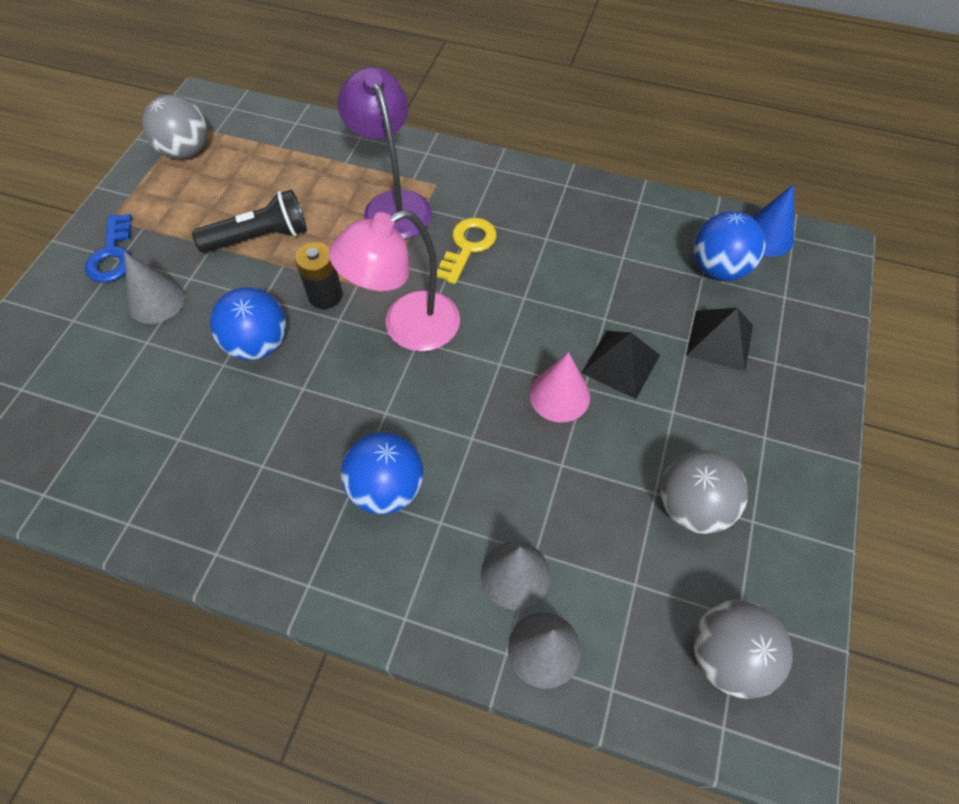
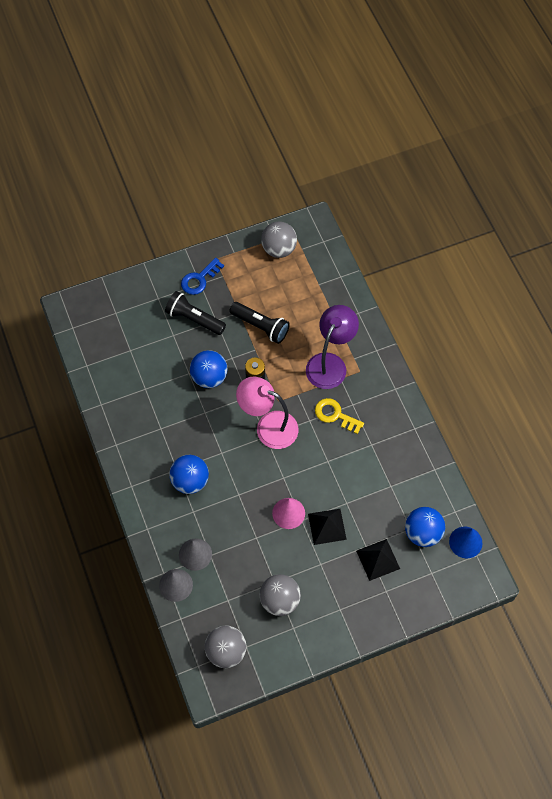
camera: 50 degrees right, 5 degrees up
grey cone [124,252,185,324] -> black flashlight [165,291,226,335]
yellow key [437,217,497,284] -> yellow key turned 135 degrees counterclockwise [315,398,364,434]

